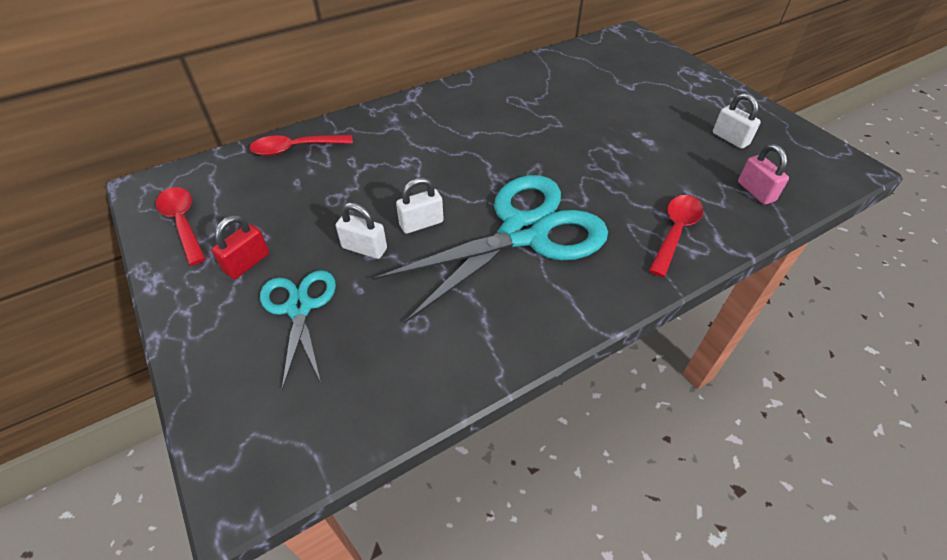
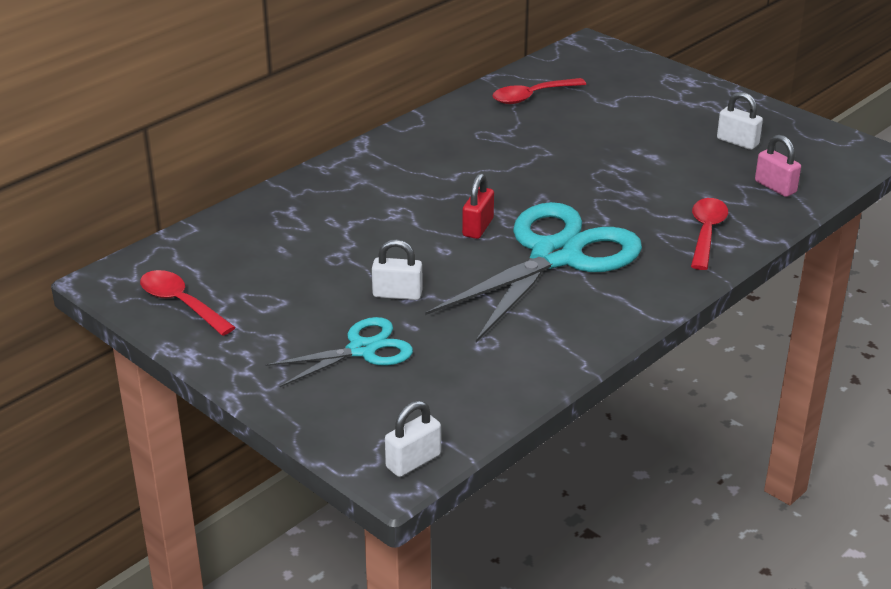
camera: 15 degrees left, 15 degrees down
red padlock [212,215,269,279] -> red padlock moved to [462,173,494,239]
red spoon [249,135,353,156] -> red spoon moved to [493,78,586,104]
turquoise scissors [260,270,336,390] -> turquoise scissors turned 90 degrees clockwise [266,317,413,387]
white padlock [396,177,444,234] -> white padlock moved to [385,400,441,477]

